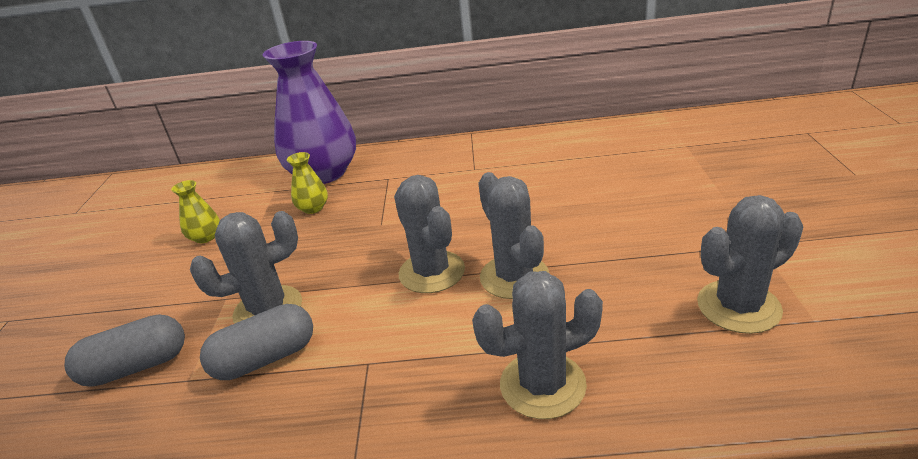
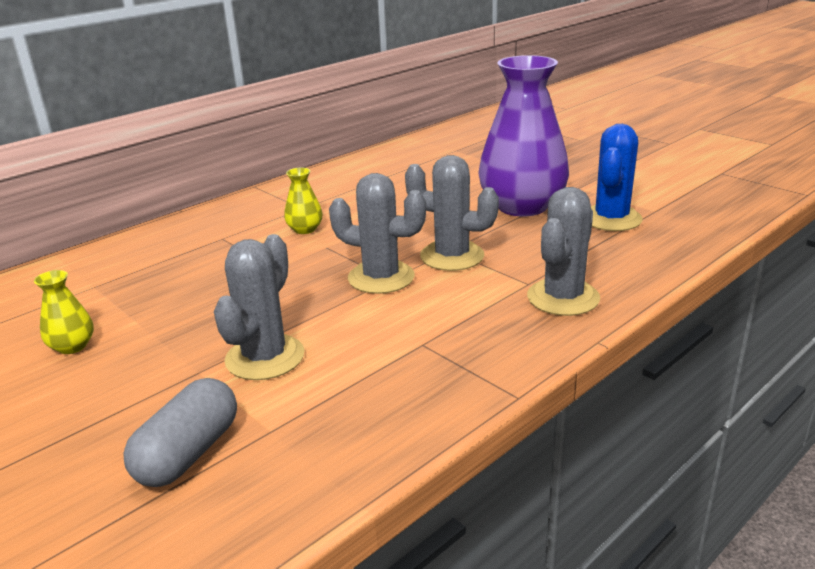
camera: 45 degrees left, 5 degrees down
grey capsule [200,304,313,380] -> none
purple vase [263,41,356,184] -> purple vase moved to [478,55,569,217]
yellow vase [287,152,328,214] -> yellow vase moved to [284,168,323,234]
grey cactus [697,195,804,334] -> blue cactus [591,124,643,231]

